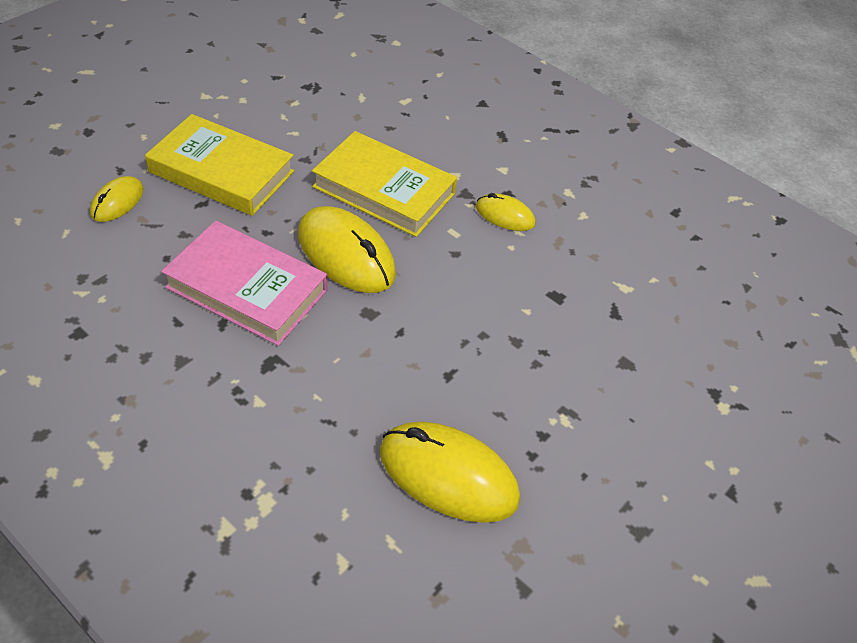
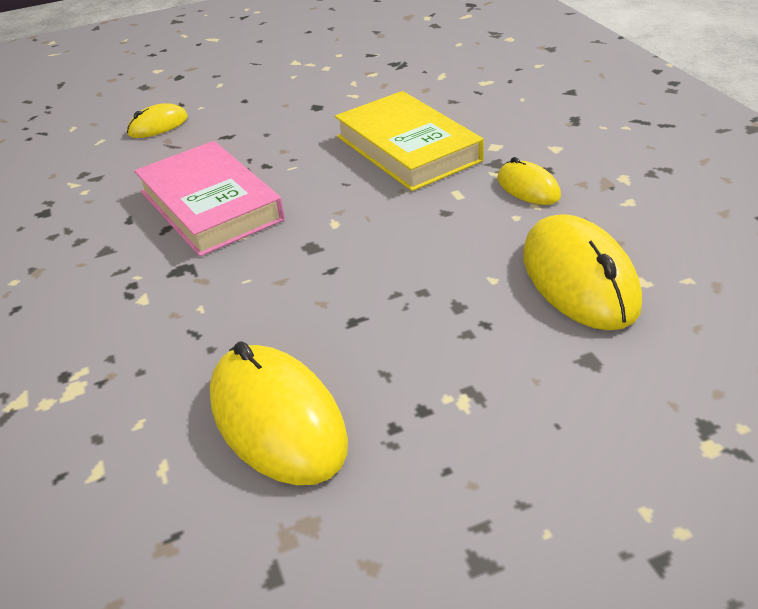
camera: 35 degrees right, 10 degrees down
yellow book [145,114,294,216] -> none
yellow mouse [298,206,396,293] -> yellow mouse moved to [523,214,642,330]

